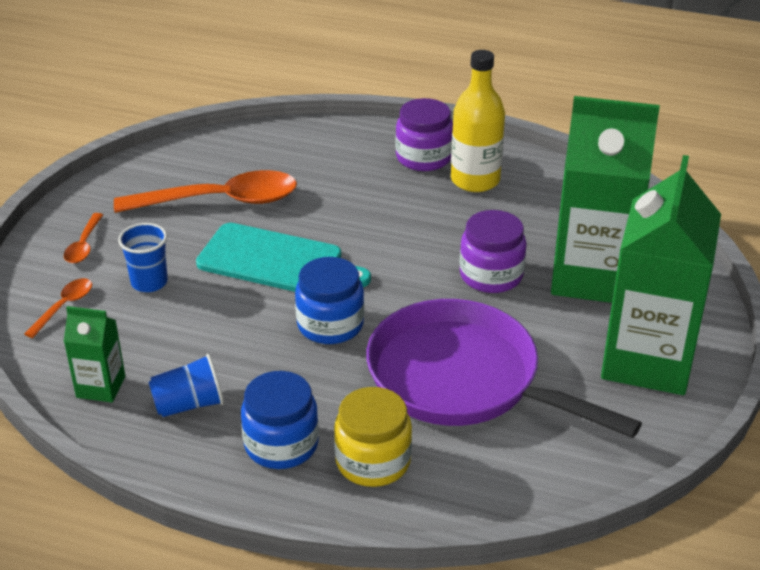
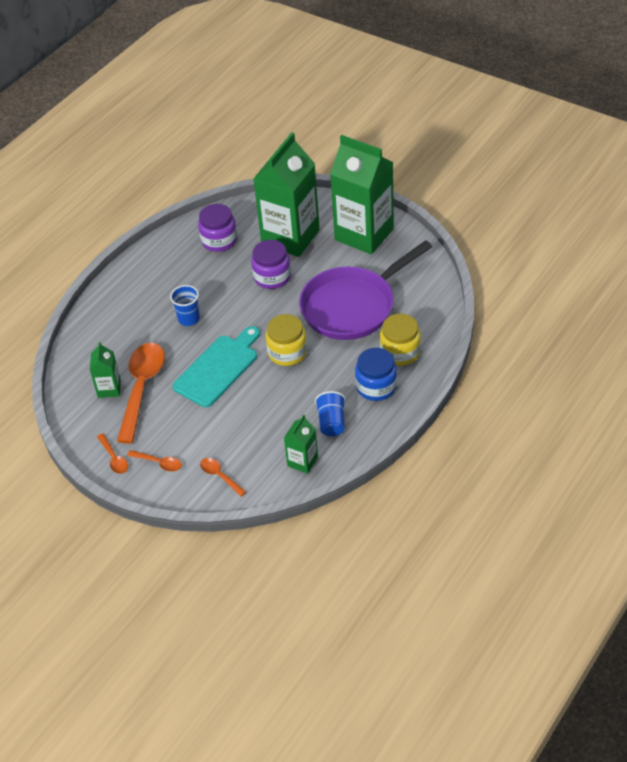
camera: 70 degrees left, 10 degrees up
blue cup [118,223,168,292] -> blue cup moved to [170,285,200,326]
blue jar [295,257,364,344] -> yellow jar [266,314,307,366]
purple jar [395,98,453,171] -> purple jar moved to [198,204,237,252]
yellow bottle [451,50,505,192] -> none
none -> green carton [90,342,121,398]
none -> orange spoon [97,433,128,474]

